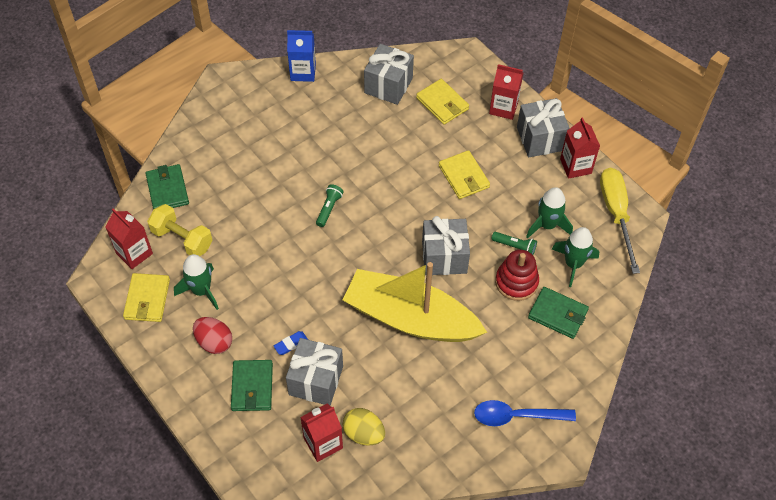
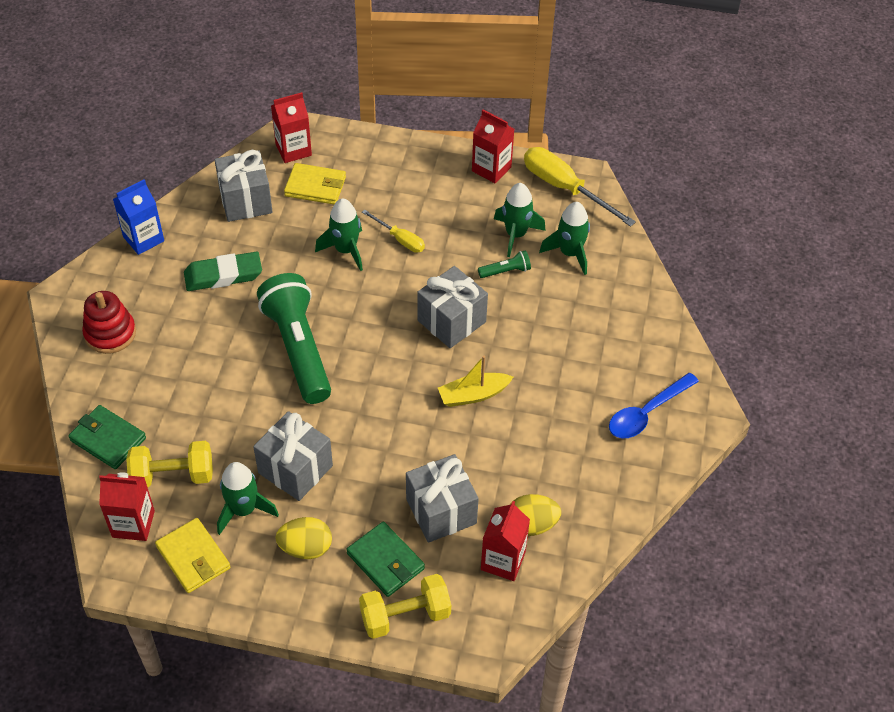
camera: 40 degrees left, 5 degrees down
red egg [193,317,232,354] -> yellow egg [276,517,332,559]
blue eraser [274,331,308,355] -> none
green flashlight [316,184,344,227] -> green flashlight [257,273,331,404], size x2.47
yellow boat [343,262,487,342] -> yellow boat [438,356,514,407], size x0.45
yellow wallet [439,150,490,199] -> yellow screwdriver [362,210,425,253]
red carton [489,64,523,120] -> red carton moved to [271,92,312,163]
red stacking toy [495,250,539,301] -> red stacking toy moved to [82,291,136,354]
grey gift [517,98,570,157] -> grey gift moved to [253,411,333,501]
green wallet [528,287,589,339] -> none
none -> green eraser [184,252,262,291]
none -> green rocket [315,199,363,271]
none -> yellow dumbbell [359,574,451,639]

